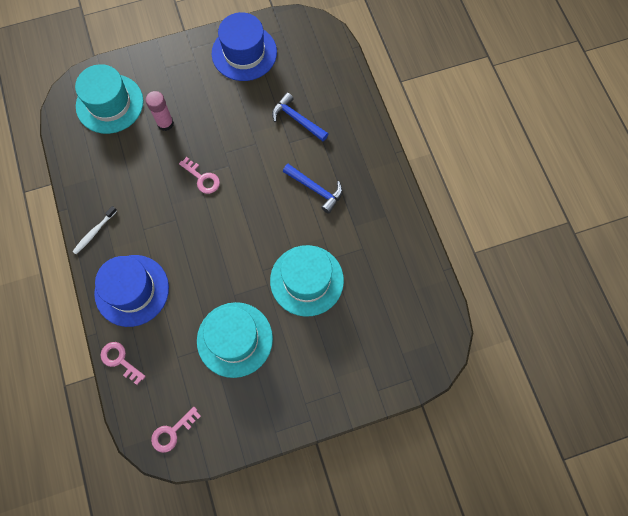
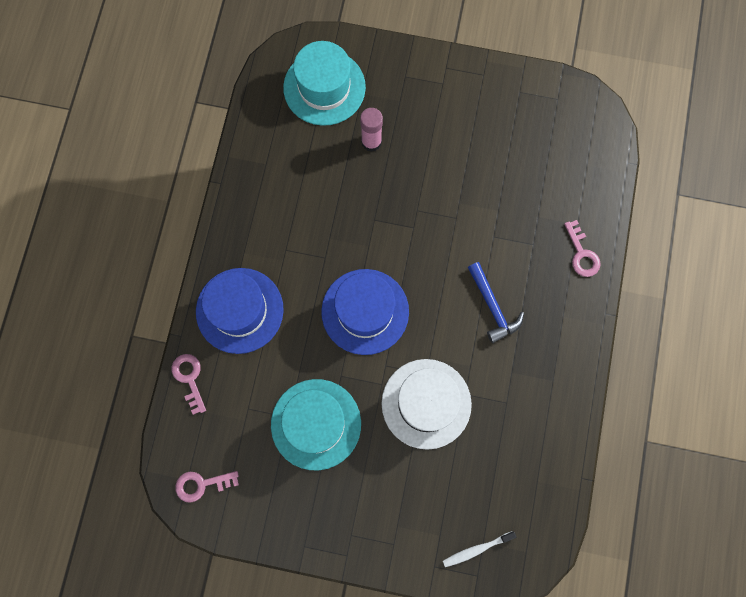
camera: 30 degrees right, 5 degrees up
white toothbrush [72,206,117,254] -> white toothbrush moved to [443,531,516,567]
pink key [179,157,220,194] -> pink key moved to [564,220,601,277]
blue hat [212,12,277,81] -> blue hat moved to [321,269,409,355]
turquoise hat [270,245,344,317] -> white hat [382,359,472,450]
blue hammer [272,93,328,141] -> none

